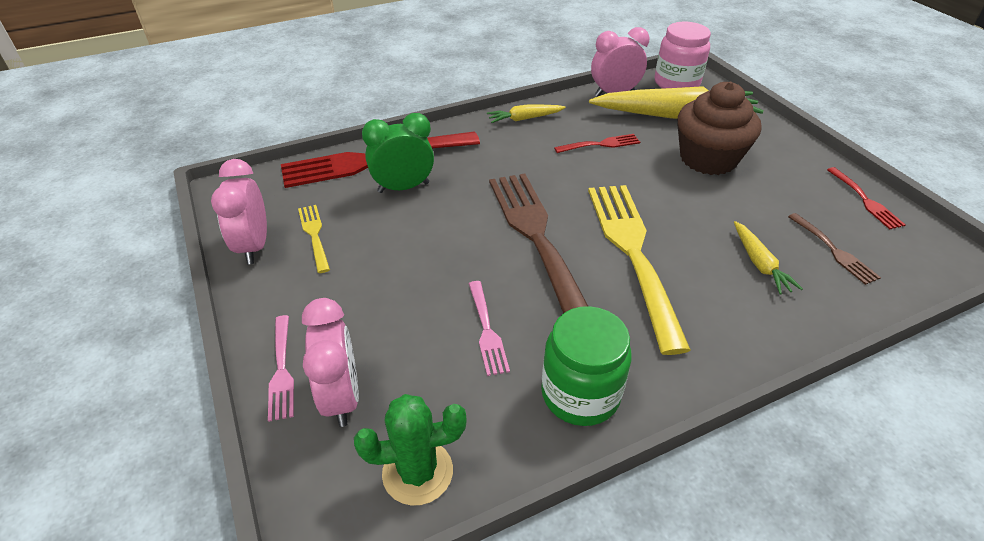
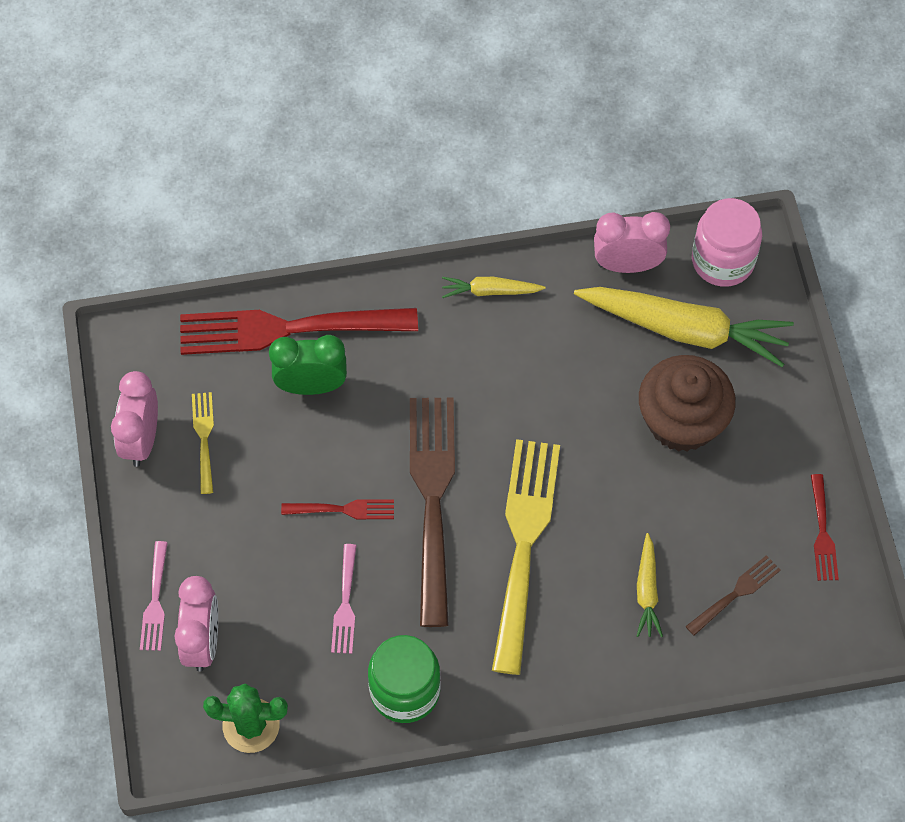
camera: 15 degrees right, 20 degrees up
red fork [554,134,640,153] -> red fork moved to [281,499,394,519]
brown fork [788,213,881,285] -> brown fork turned 120 degrees counterclockwise [685,555,781,636]

